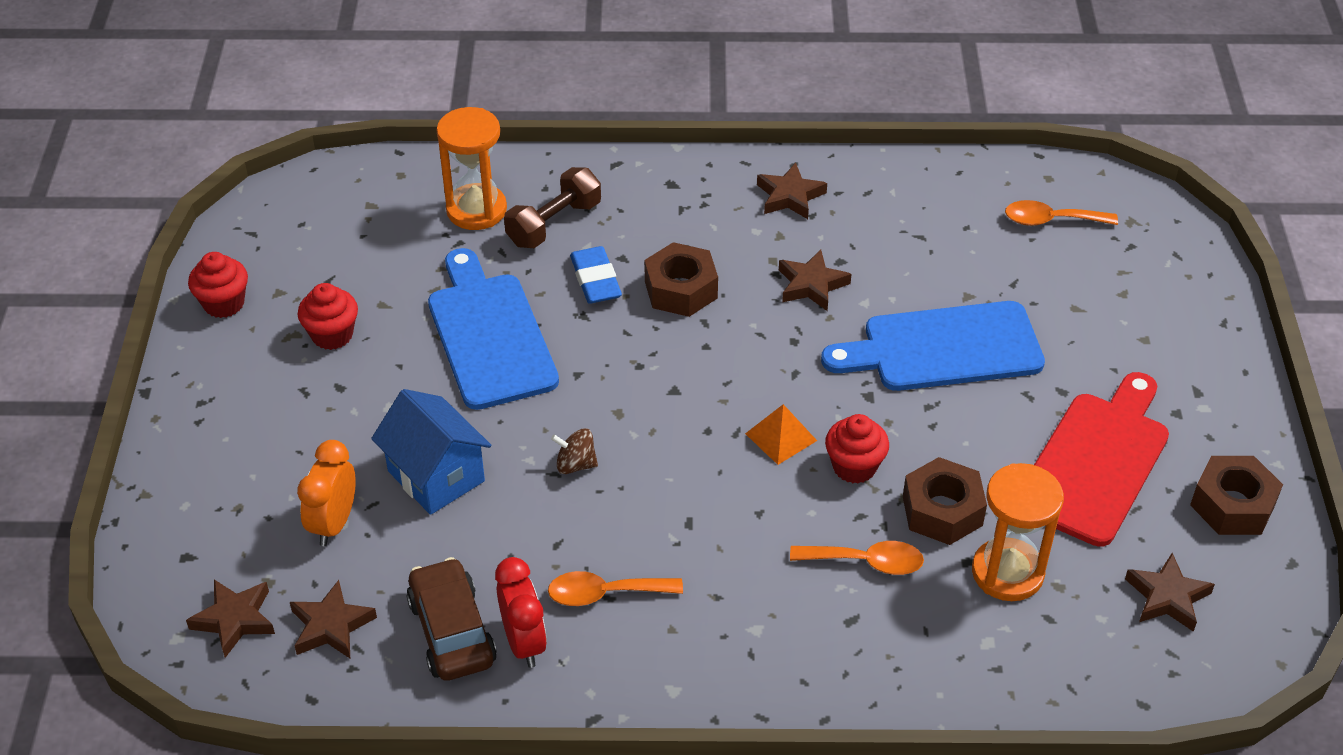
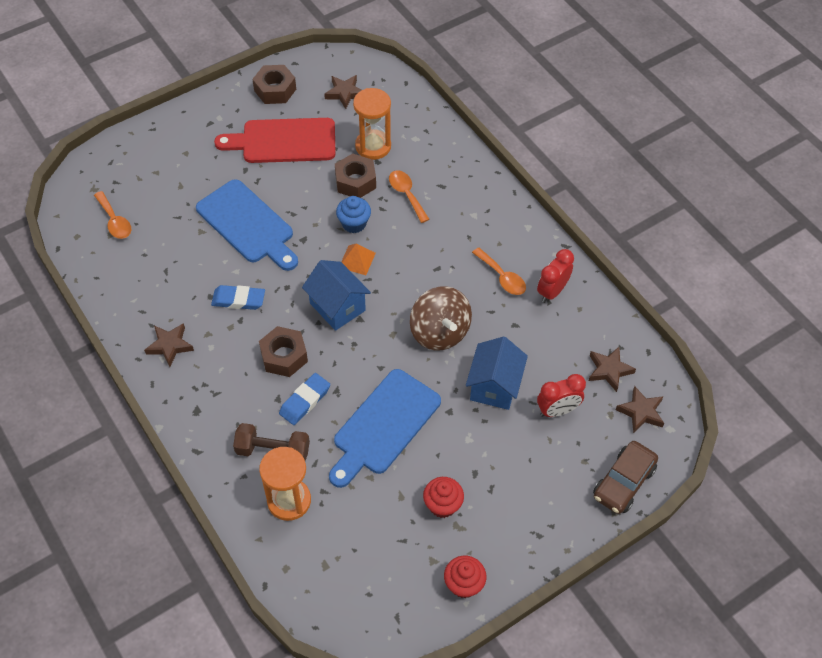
camera: 125 degrees left, 10 degrees up
orange clock [297,440,356,546] -> red clock [537,374,586,417]
brown car [406,557,497,681] -> brown car moved to [593,441,658,514]
brown spinning top [551,428,598,474] -> brown spinning top [410,286,472,351], size x2.14
brown star [779,250,852,311] -> blue eraser [211,285,265,310]
red cupcake [825,414,889,484] -> blue cupcake [336,196,371,233]
none -> blue house [302,260,371,331]

